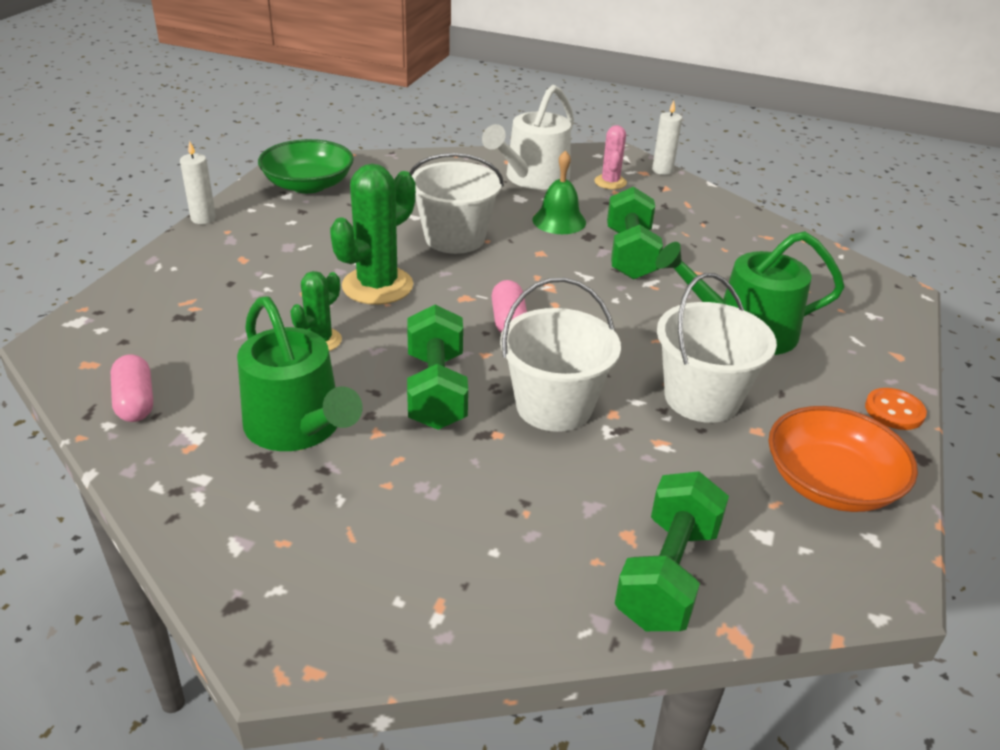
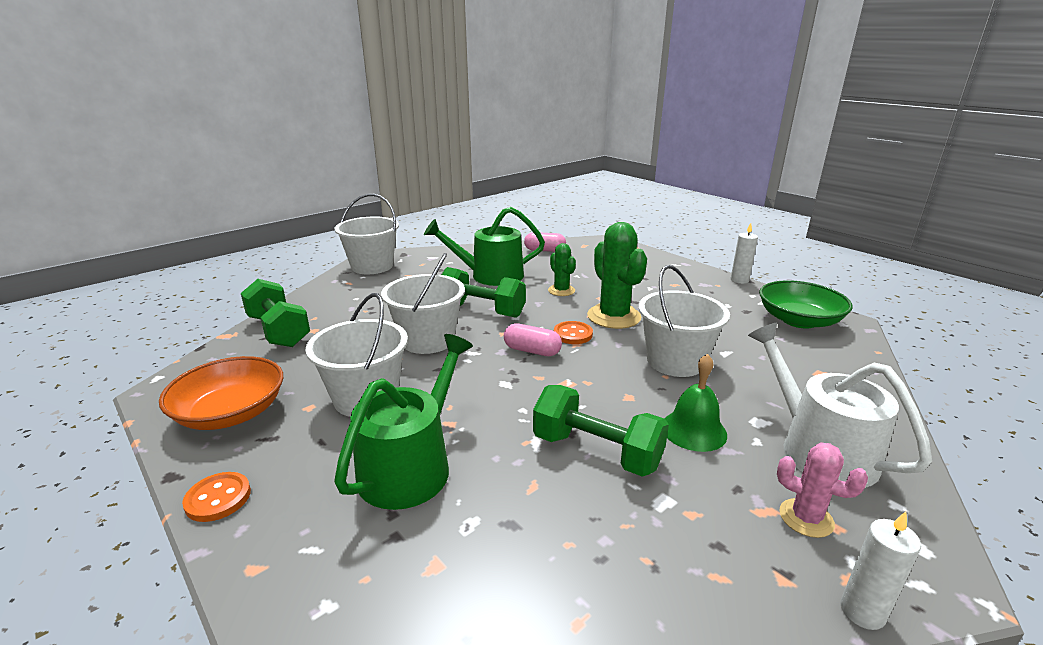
camera: 120 degrees right, 10 degrees down
none -> white bucket [334,194,399,274]
none -> orange button [554,321,593,344]

